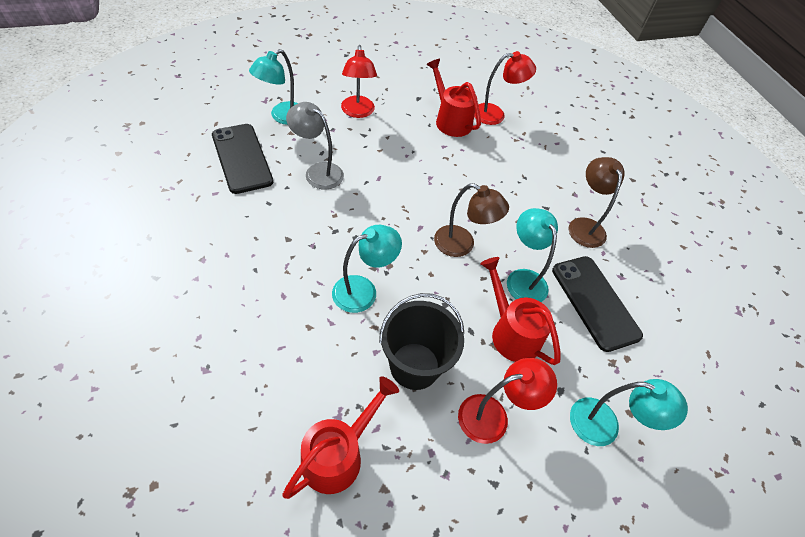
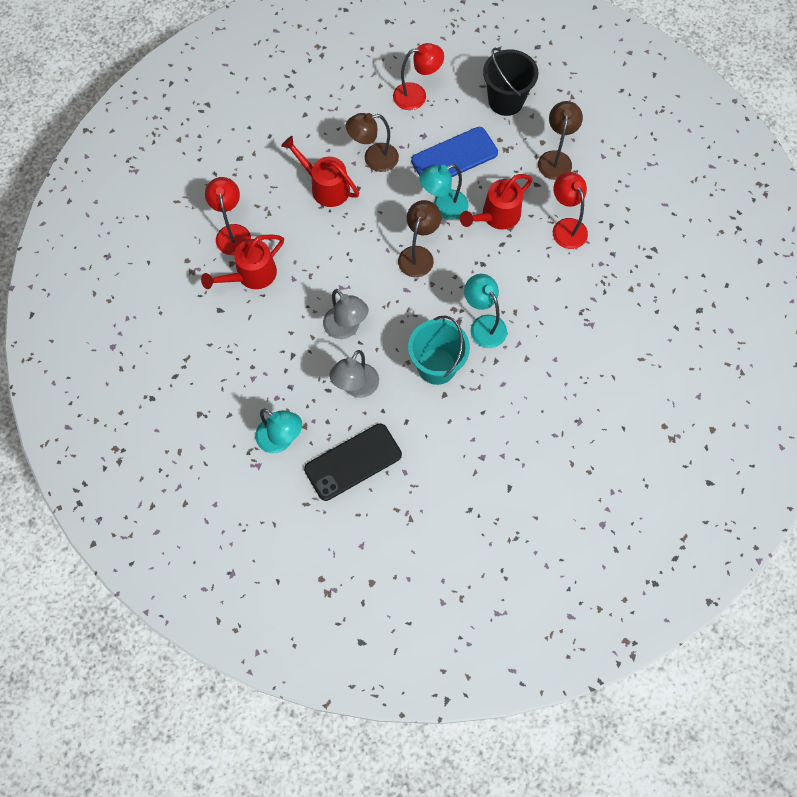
camera: 90 degrees left, 15 degrees up
red watering can [283,376,399,499] -> red watering can moved to [281,136,359,207]
red lamp [341,45,377,118] -> red lamp moved to [393,43,444,110]
black bucket [379,293,464,390] -> black bucket moved to [483,48,538,116]
black phone [552,256,643,352] -> blue phone [411,127,498,177]
turquoise lamp [570,379,688,446] -> brown lamp [538,101,583,180]
none -> grey lamp [323,289,369,339]
none -> turquoise bucket [408,315,470,385]

